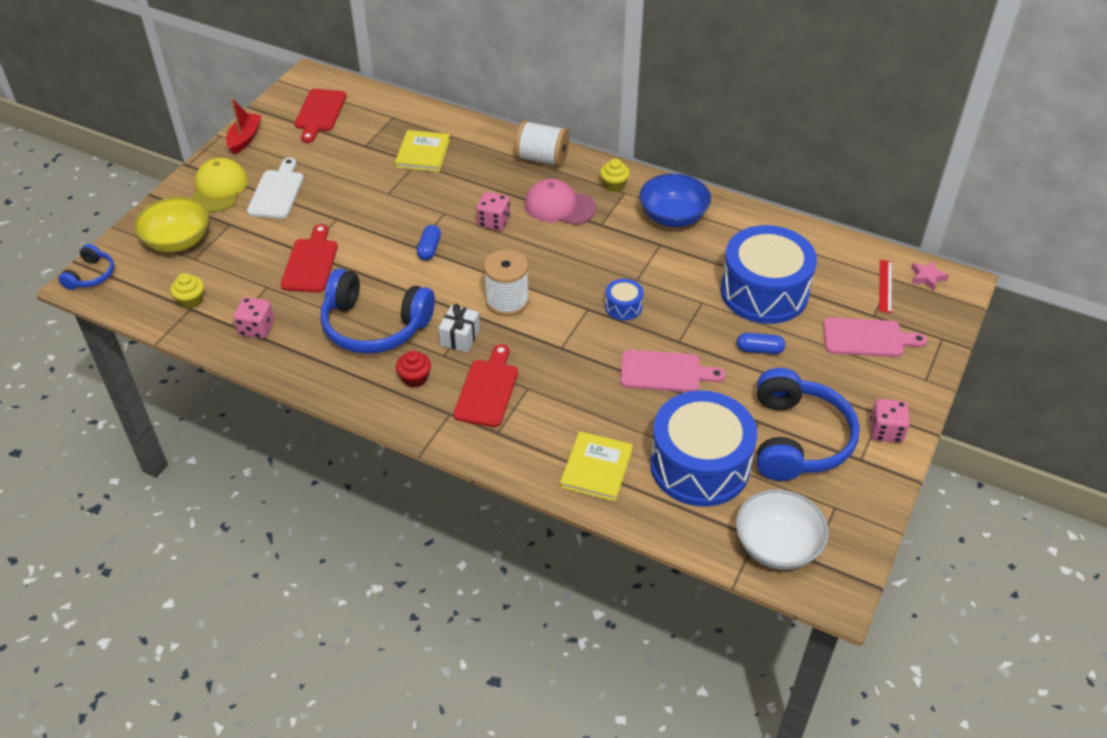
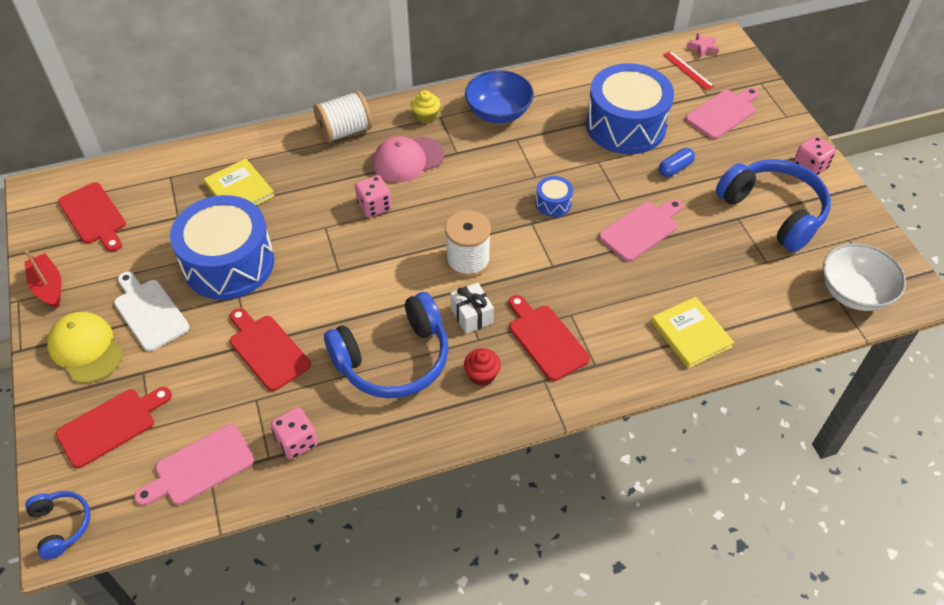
camera: 45 degrees left, 5 degrees up
yellow bowl [134,197,209,253] -> red cutting board [56,387,172,468]
yellow cupcake [170,273,204,309] -> pink cutting board [134,424,255,506]
blue capsule [417,225,441,260] -> none
blue drum [650,390,757,507] -> blue drum moved to [170,195,274,300]

